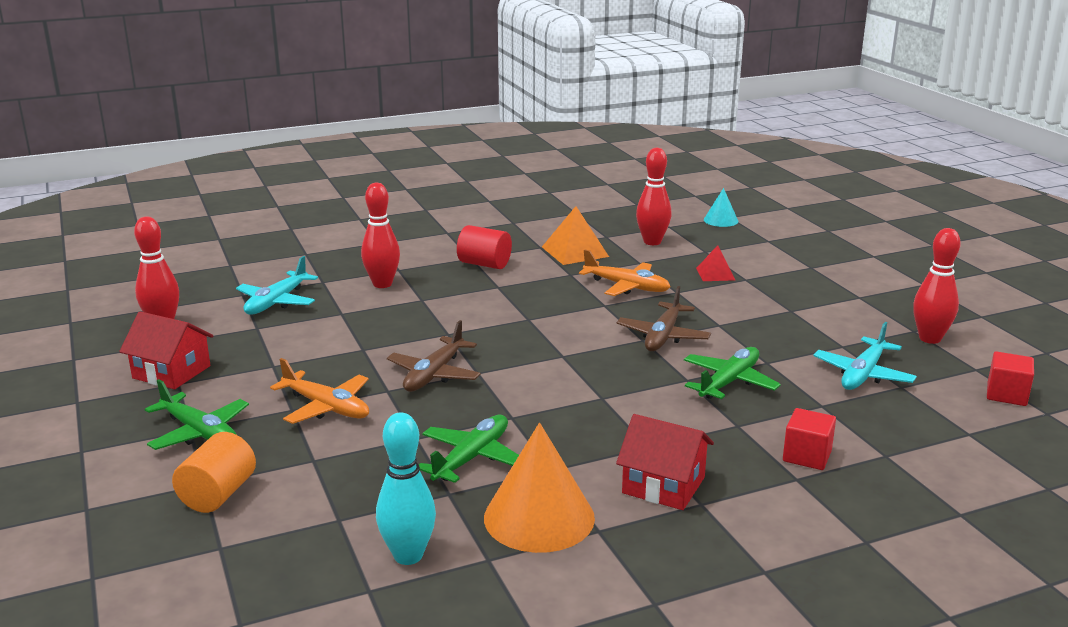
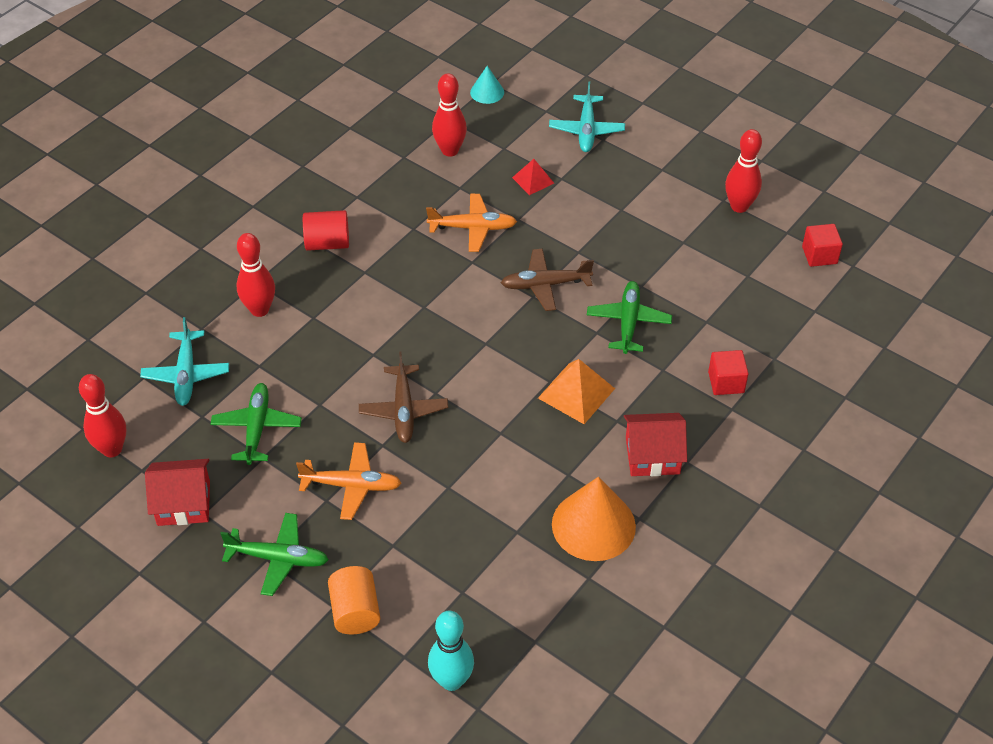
camera: 30 degrees left, 25 degrees up
turquoise bowling pin [376,412,436,565] -> turquoise bowling pin moved to [428,611,474,691]
green plane [419,415,519,483] -> green plane moved to [210,383,302,465]
orange pyramid [542,206,609,265] -> orange pyramid moved to [538,359,615,424]
brown plane [617,286,711,351] -> brown plane turned 90 degrees clockwise [501,249,594,311]
turquoise plane [813,322,917,390] -> turquoise plane moved to [549,81,625,152]

